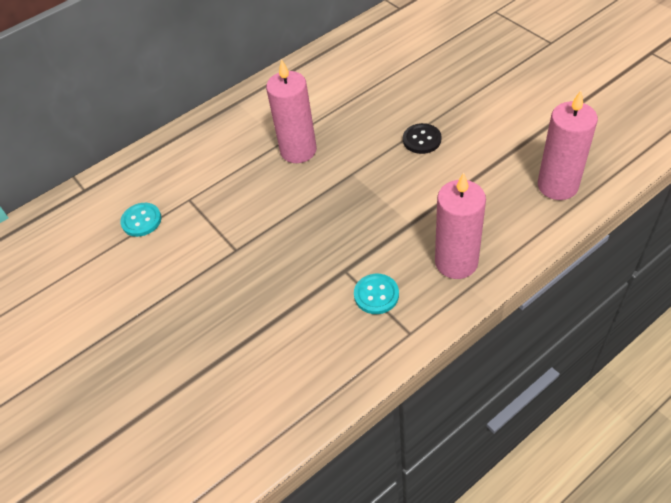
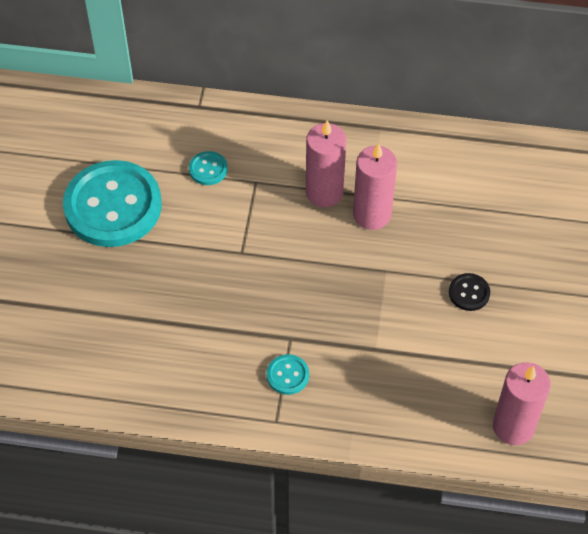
camera: 40 degrees right, 5 degrees up
pink candle [435,172,486,279] -> pink candle moved to [306,120,346,207]
none -> turquoise button [63,160,162,247]

